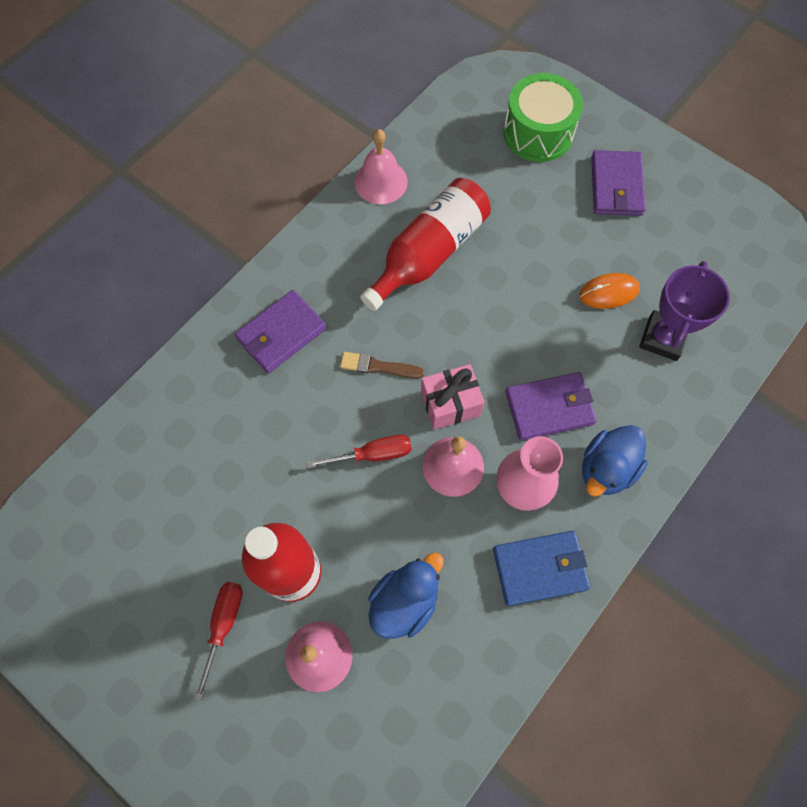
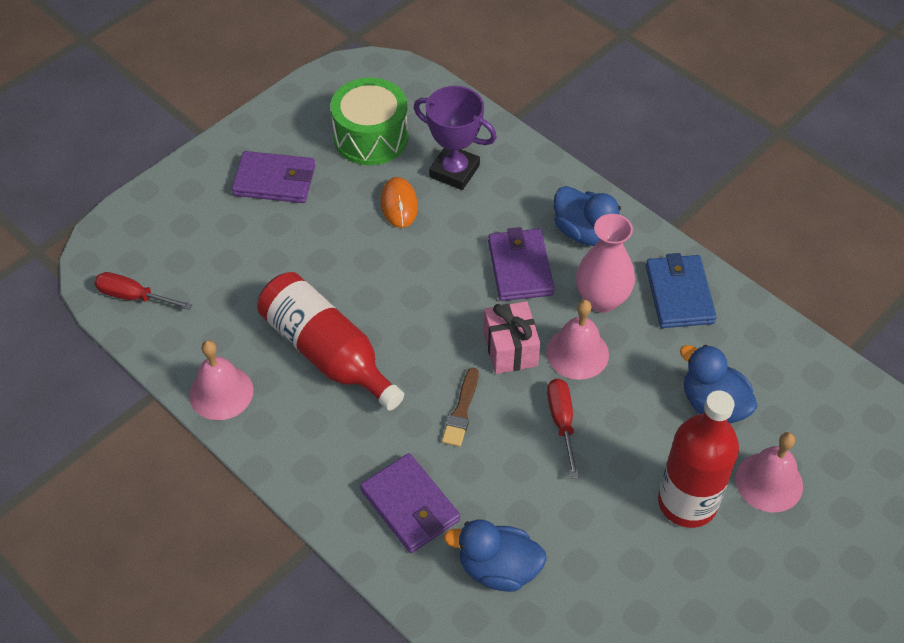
camera: 85 degrees left, 15 degrees down
red screwdriver [194,582,243,701] -> red screwdriver moved to [94,272,193,310]
green drum [503,73,583,162] -> green drum moved to [330,77,409,165]
none -> blue duck [444,520,547,592]

